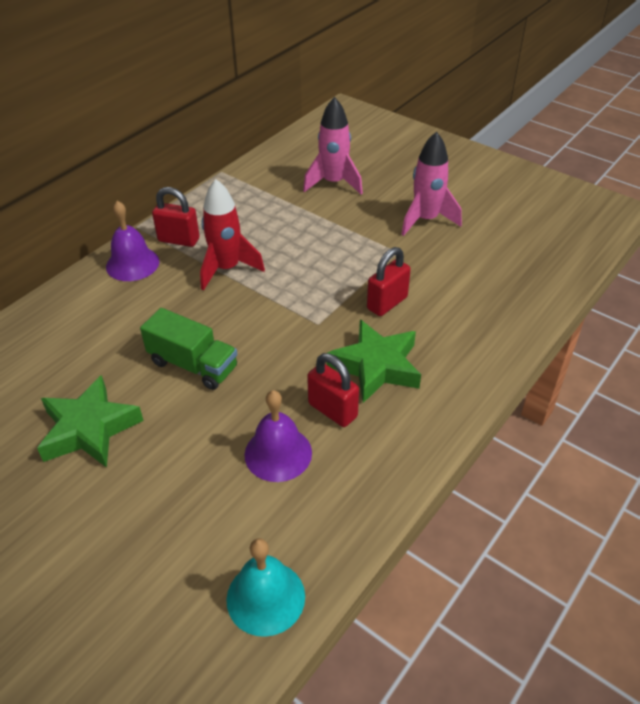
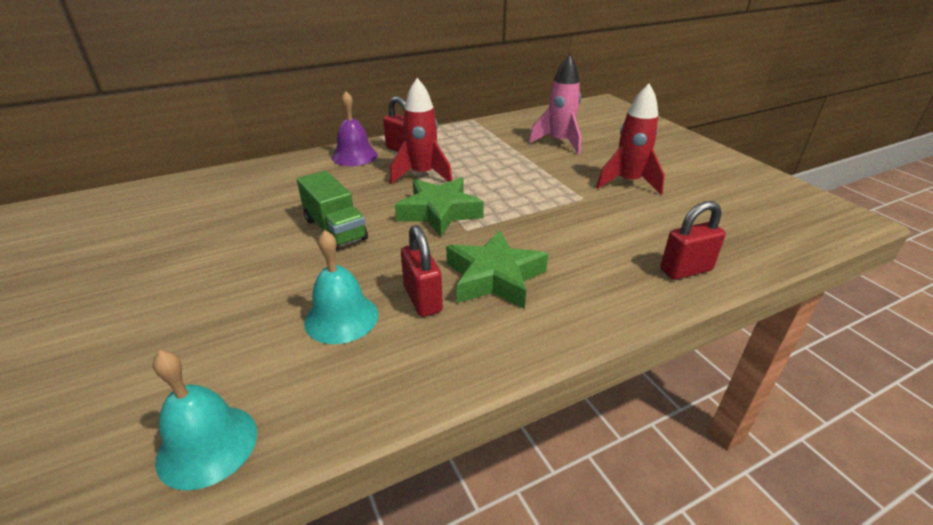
camera: 25 degrees right, 10 degrees down
green star [37,375,144,468] -> green star moved to [395,178,484,237]
purple bell [244,390,312,482] -> turquoise bell [304,230,378,344]
red padlock [367,247,411,316] -> red padlock moved to [660,201,726,280]
pink rocket [401,132,462,236] -> red rocket [596,84,665,195]

